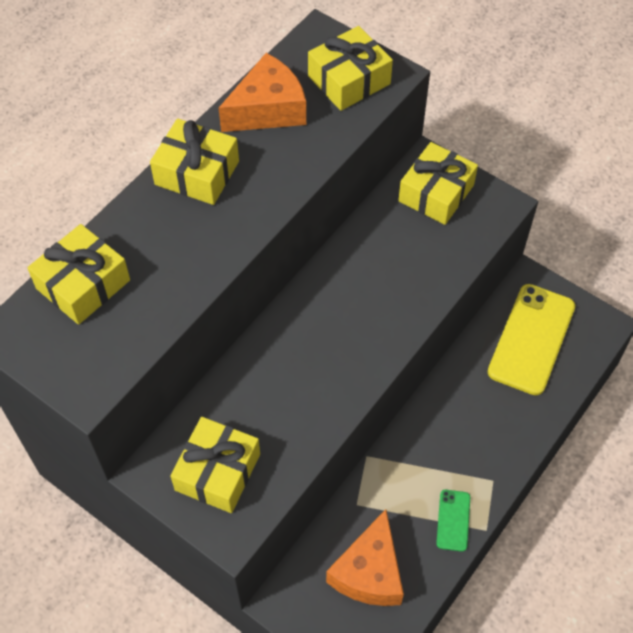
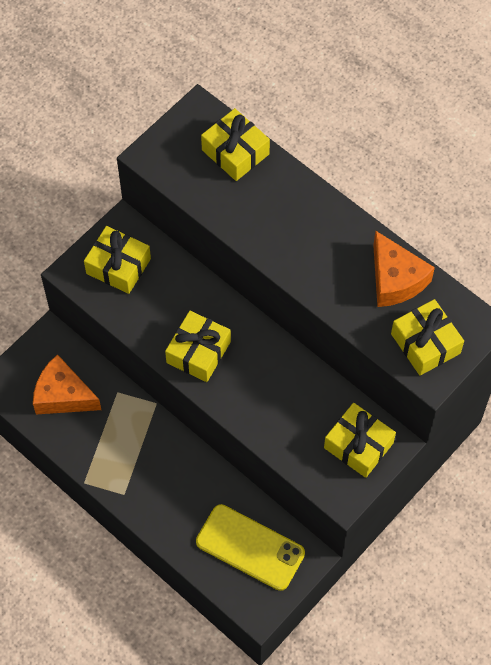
camera: 95 degrees right, 5 degrees up
yellow gift [150,119,239,205] -> yellow gift moved to [165,311,231,382]
green phone [436,490,470,552] -> none

